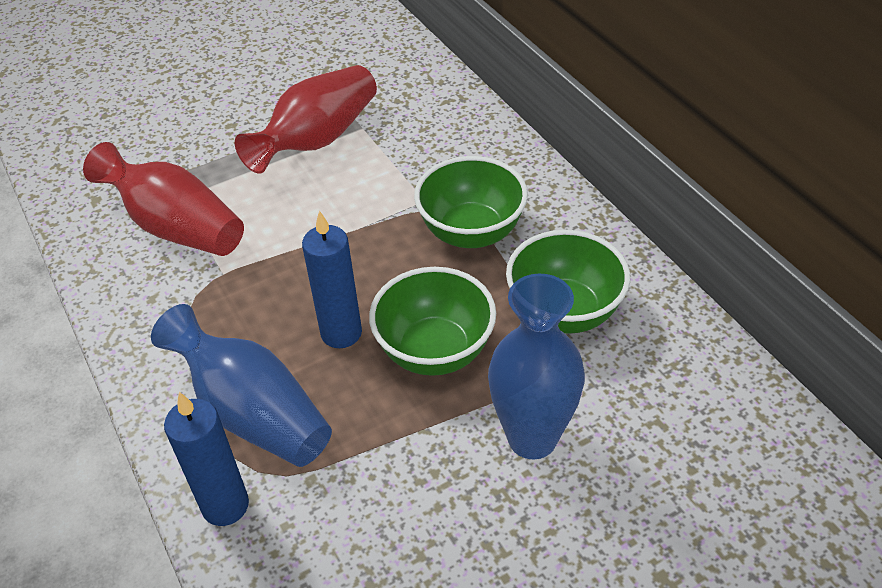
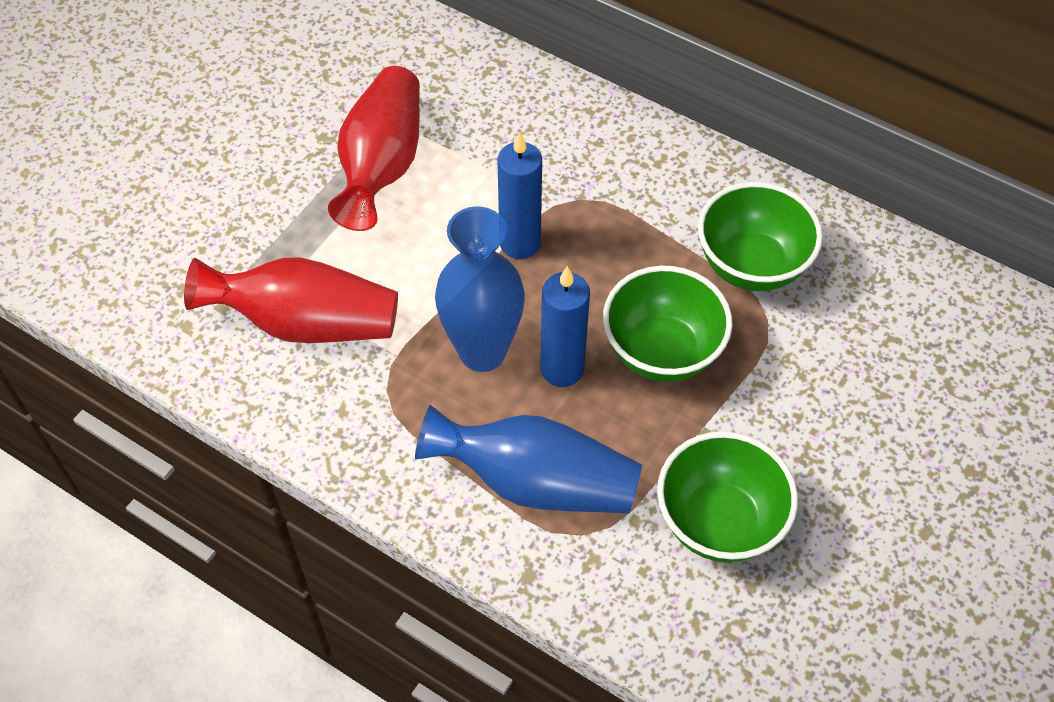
camera: 30 degrees left, 10 degrees up
blue candle [164,392,249,526] -> blue candle moved to [497,132,542,259]
green bowl [414,156,528,248] -> green bowl moved to [657,431,798,562]
blue vase [488,274,585,459] -> blue vase moved to [435,206,525,372]

